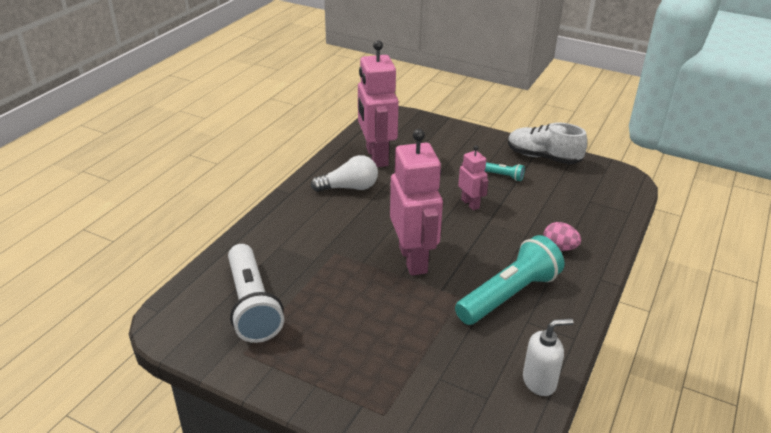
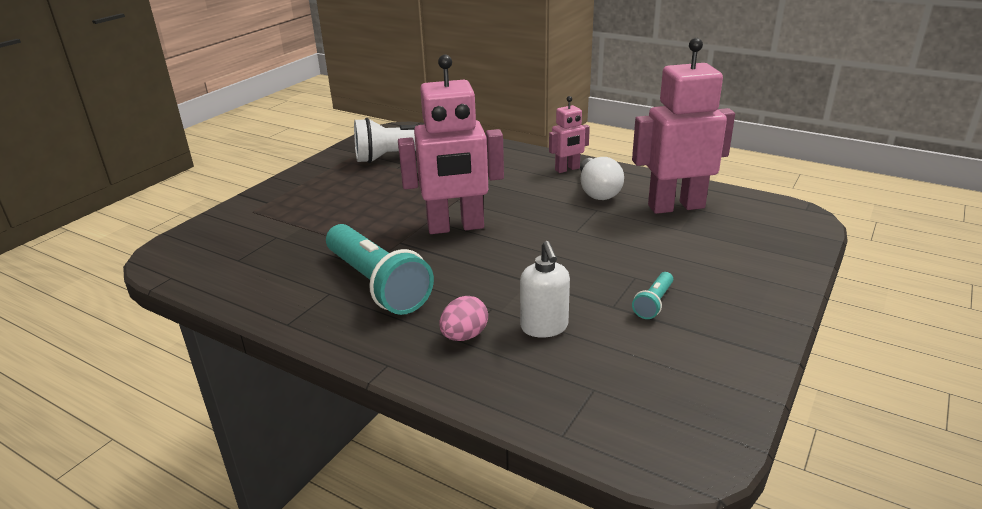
camera: 95 degrees right, 5 degrees down
pink robot [458,145,489,210] -> pink robot moved to [549,96,590,173]
white shoe [508,122,587,164] -> none
white soap dispenser [523,318,574,396] -> white soap dispenser moved to [520,241,570,338]

